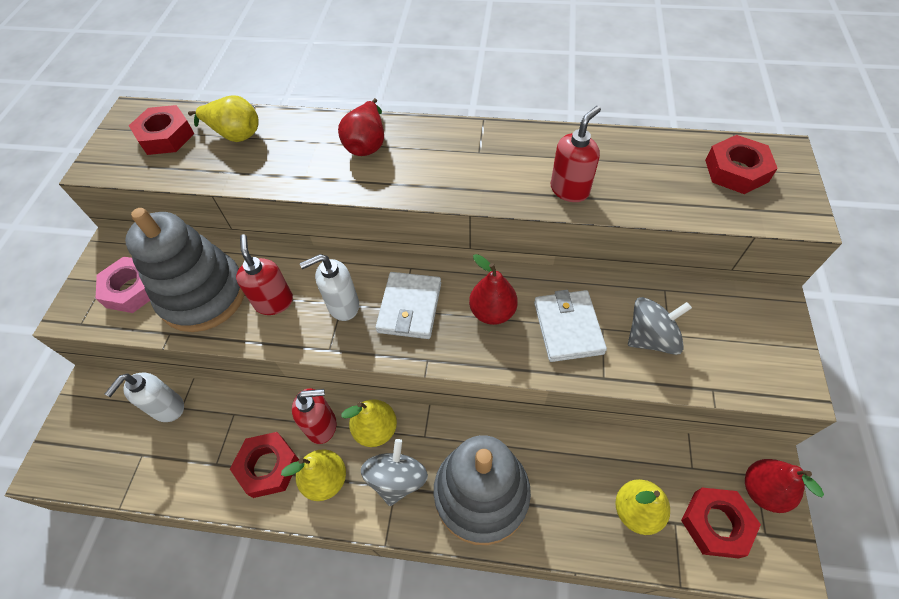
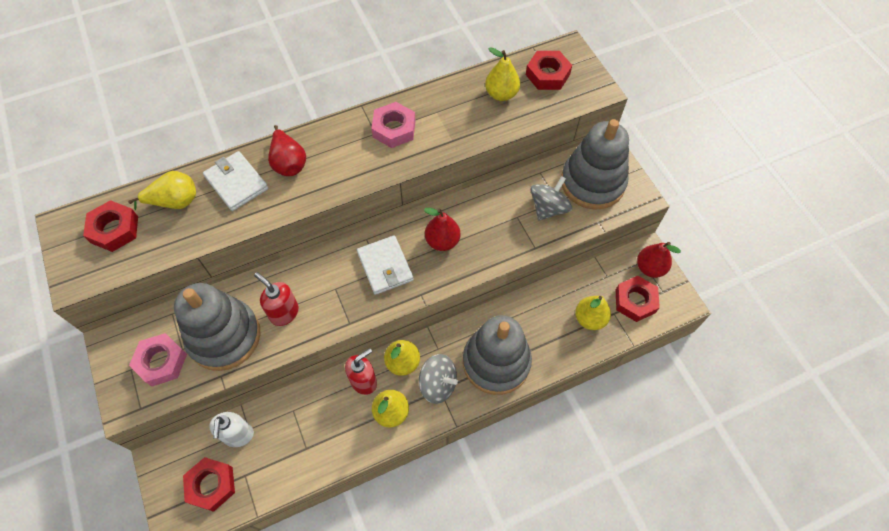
camera: 35 degrees left, 5 degrees up
red nut [230,432,299,498] -> red nut moved to [183,457,235,512]
white soap dispenser [300,254,359,321] -> none
grey spinning top [361,439,428,506] -> grey spinning top turned 135 degrees clockwise [419,354,458,404]
white wallet [534,290,607,362] -> white wallet moved to [203,151,268,211]
red soap dispenser [551,106,601,202] -> none
none -> pink nut [371,102,415,148]
none -> yellow pear [485,47,520,101]
none -> grey stacking toy [561,119,629,210]

